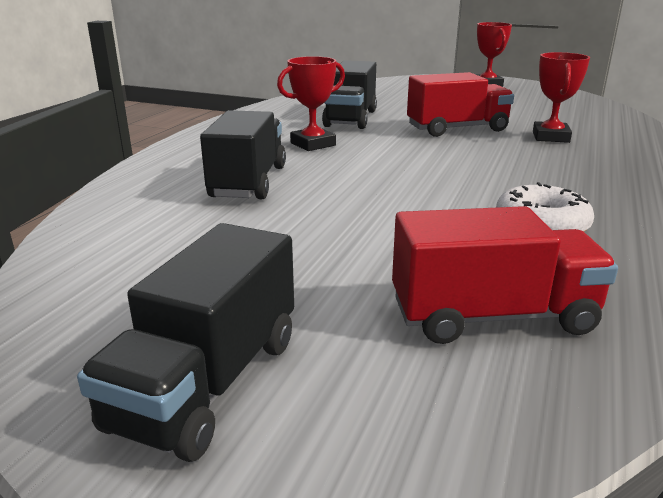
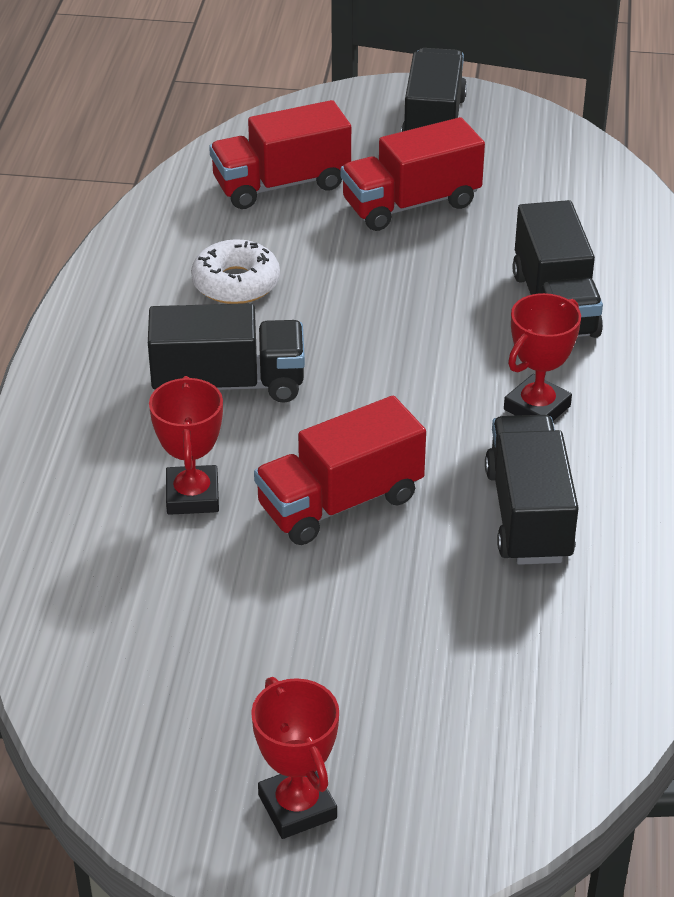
camera: 165 degrees right, 15 degrees up
none -> black truck [148,303,305,403]
none -> red truck [341,117,485,231]

